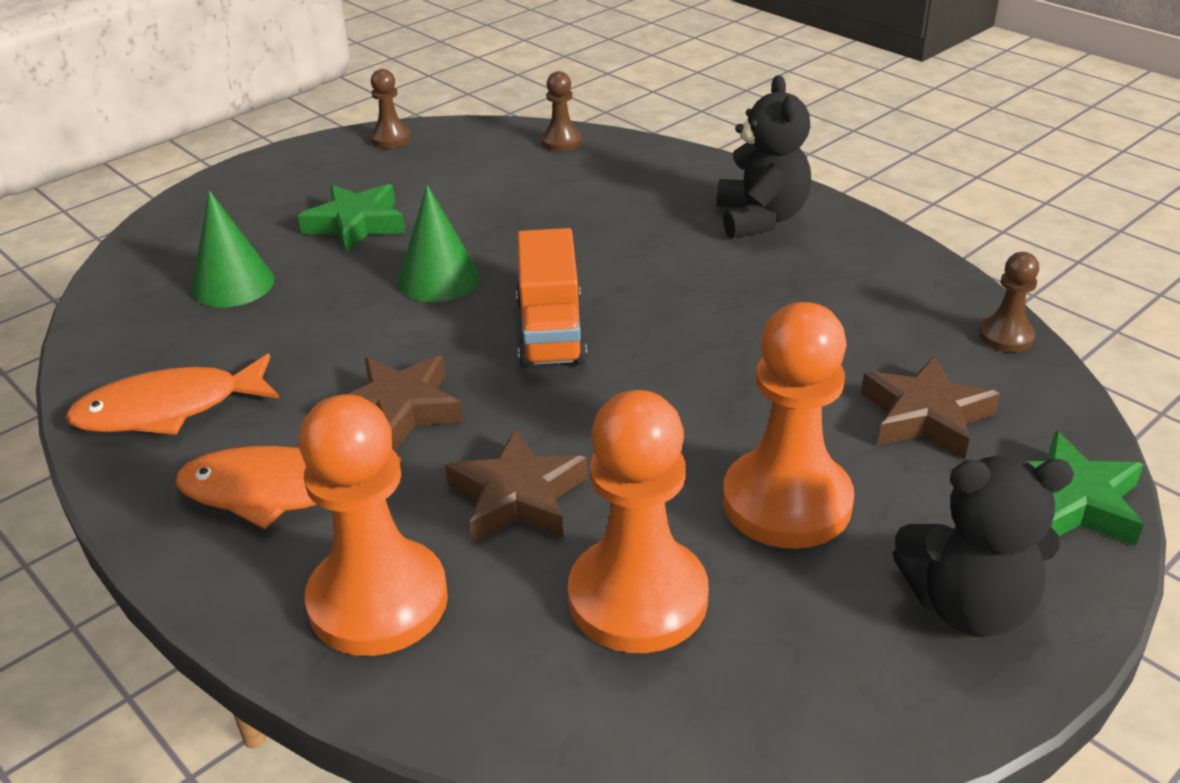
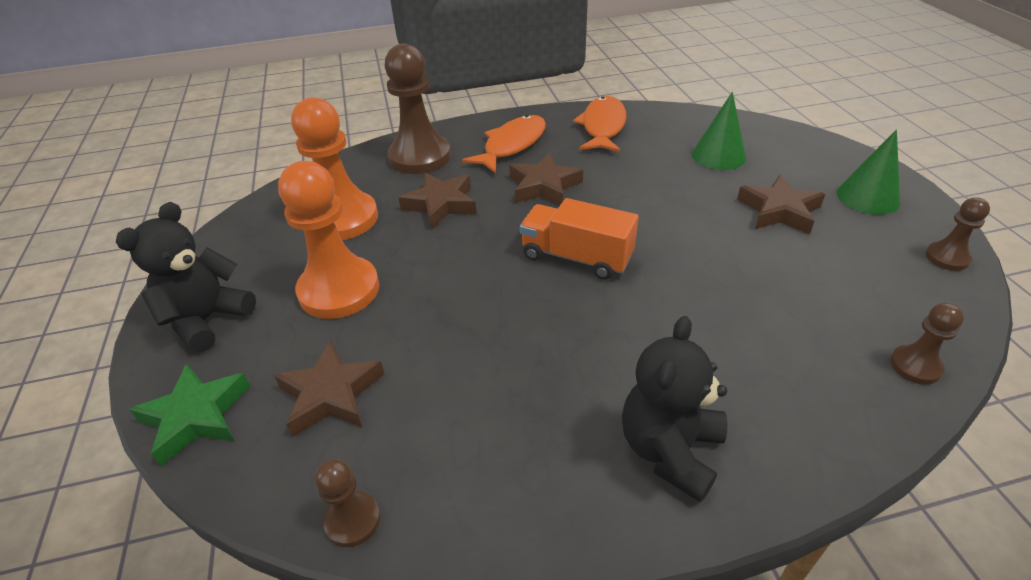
camera: 120 degrees right, 5 degrees up
green star [298,184,406,253] -> brown star [737,175,825,235]
orange pawn [299,394,448,656] -> brown pawn [384,44,451,174]
green cone [398,185,480,302] -> green cone moved to [837,129,900,215]
black teddy bear [717,75,811,238] -> black teddy bear turned 90 degrees clockwise [622,316,727,502]

